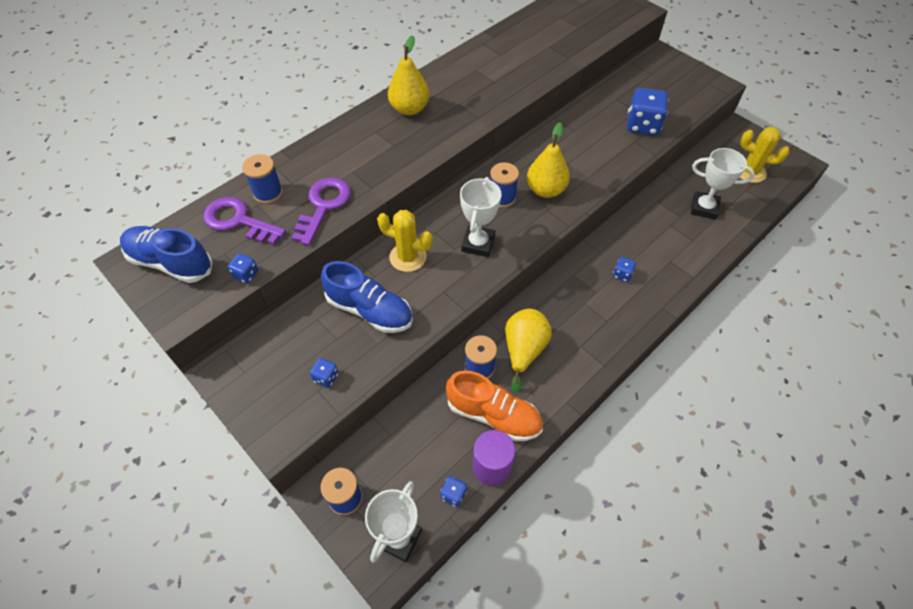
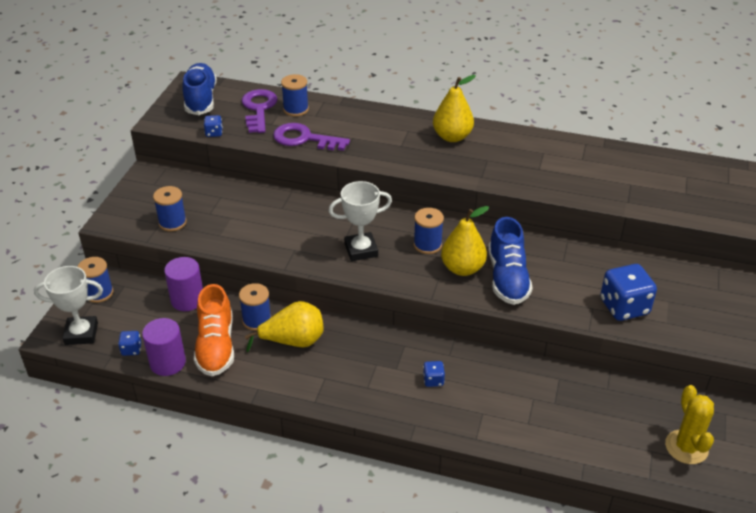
camera: 60 degrees right, 15 degrees down
purple key [292,178,351,245] -> purple key turned 150 degrees counterclockwise [273,123,350,151]
blue dice [310,358,339,388] -> blue spool [153,186,187,231]
blue shoe [321,261,413,333] -> blue shoe moved to [488,217,533,305]
yellow cactus [377,210,433,272] -> none
white trophy [691,148,755,220] -> none
none -> purple cylinder [164,257,203,311]

